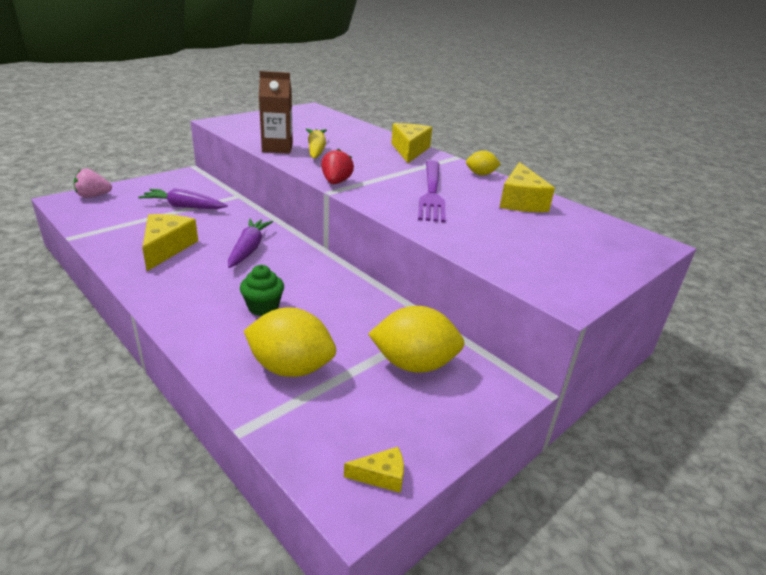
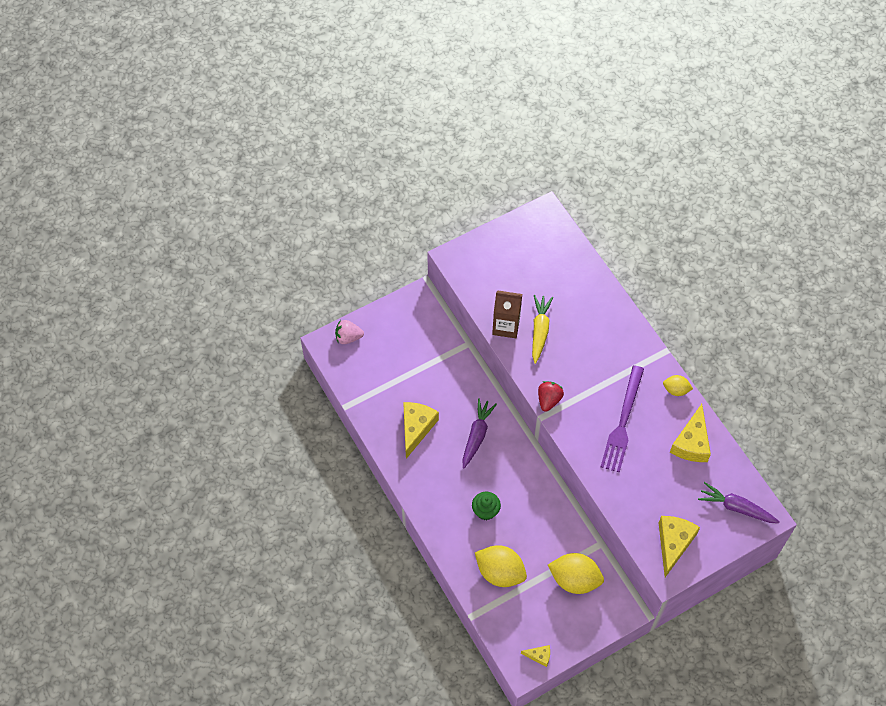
camera: 15 degrees right, 30 degrees up
purple carrot [138,188,228,209] -> purple carrot moved to [698,482,780,523]
yellow cheese [391,123,432,163] -> yellow cheese moved to [659,516,700,577]

